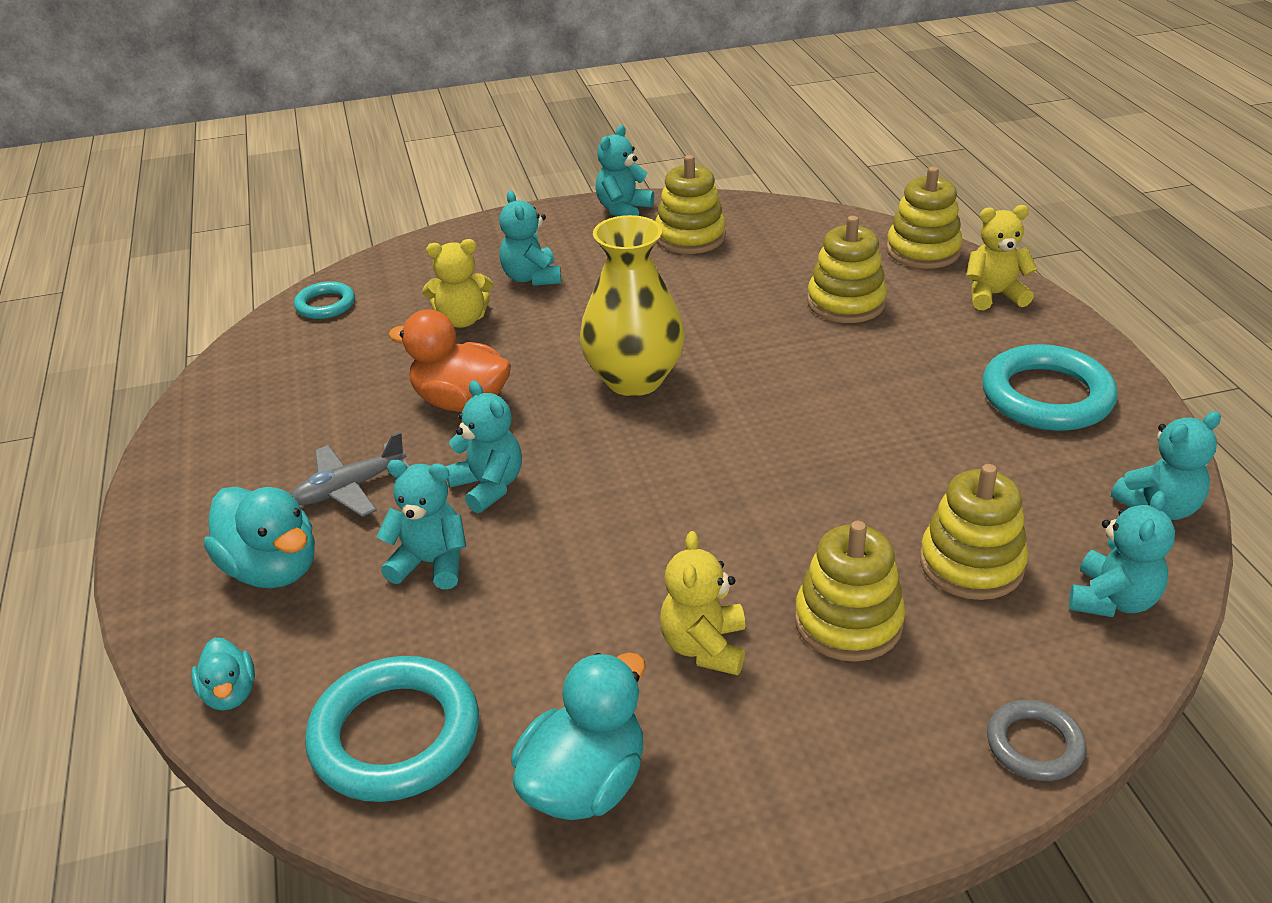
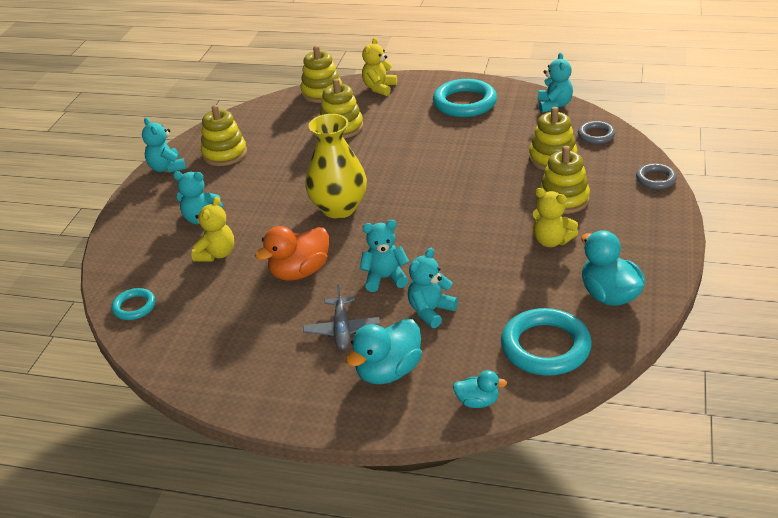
camera: 60 degrees left, 0 degrees up
turquoise duck [204,486,315,588] -> turquoise duck turned 150 degrees clockwise [346,319,422,384]
turquoise teddy bear [1069,491,1175,617] -> grey ring [578,121,615,144]

